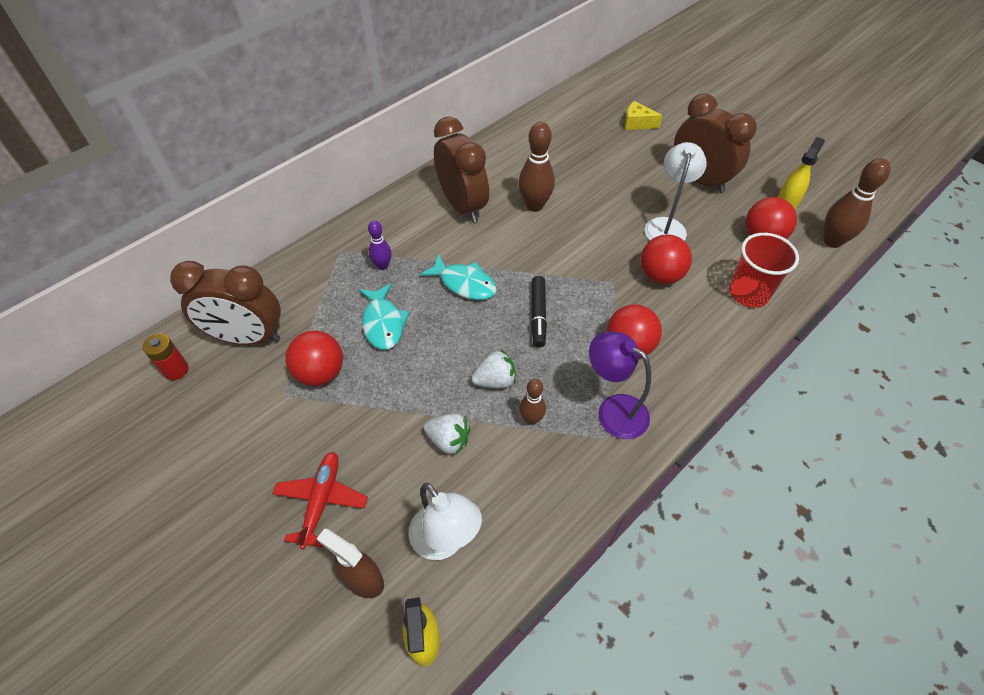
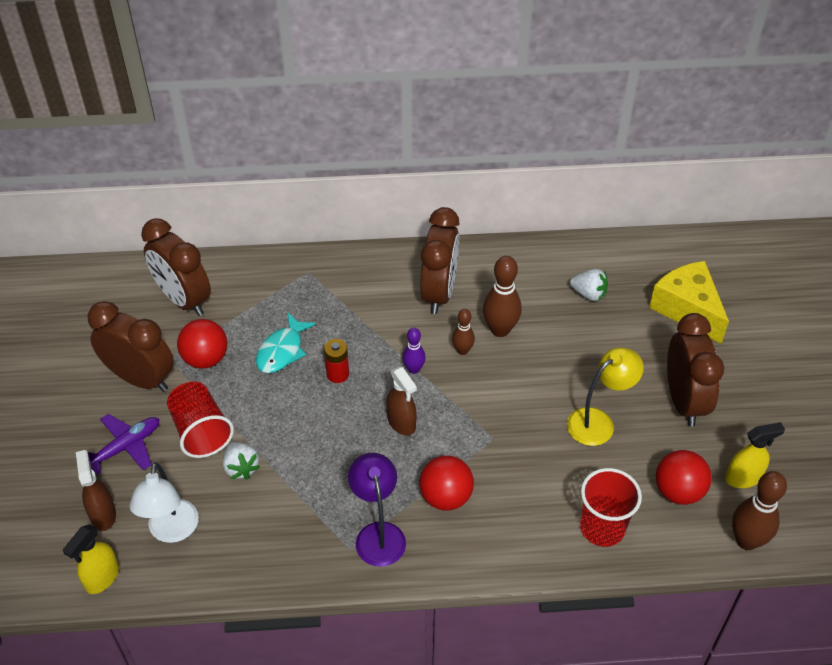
camera: 40 degrees right, 5 degrees down
red battery [143,333,189,380] -> red battery moved to [324,339,349,383]
red plane [272,452,368,549] -> purple plane [88,414,159,475]
purple bowling pin [368,220,392,270] -> purple bowling pin moved to [403,328,426,374]
turquoise fish [420,254,497,300] -> none
white strawberry [471,350,516,388] -> white strawberry moved to [570,269,608,301]
brown bowling pin [519,379,546,425] -> brown bowling pin moved to [452,309,475,355]
black marker [531,276,547,347] -> brown spray bottle [387,366,417,435]
yellow cheese [625,101,663,130] -> yellow cheese [649,261,729,344], size x1.94
red ball [641,234,692,284] -> none
white lamp [645,142,707,241] -> yellow lamp [567,347,644,446]
none -> brown clock [88,301,174,392]
none -> red cup [167,382,234,458]

